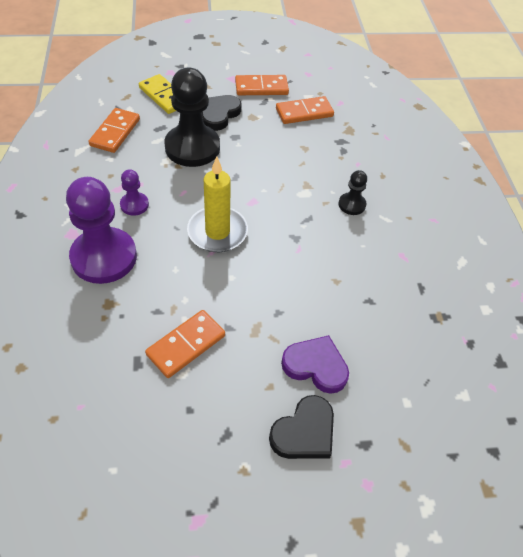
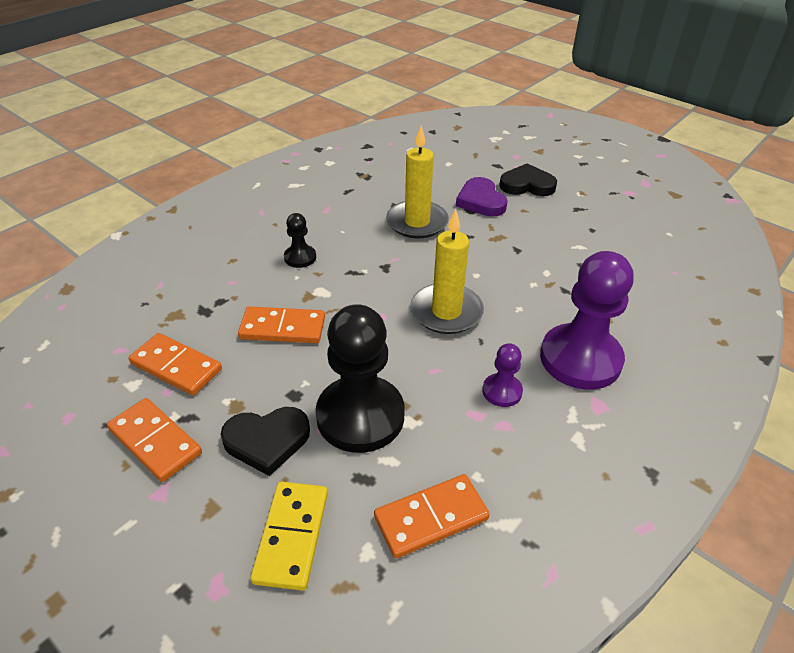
camera: 130 degrees left, 10 degrees down
orange domino [145,310,225,378] -> orange domino moved to [238,306,325,343]
none -> yellow candle [386,126,449,239]

